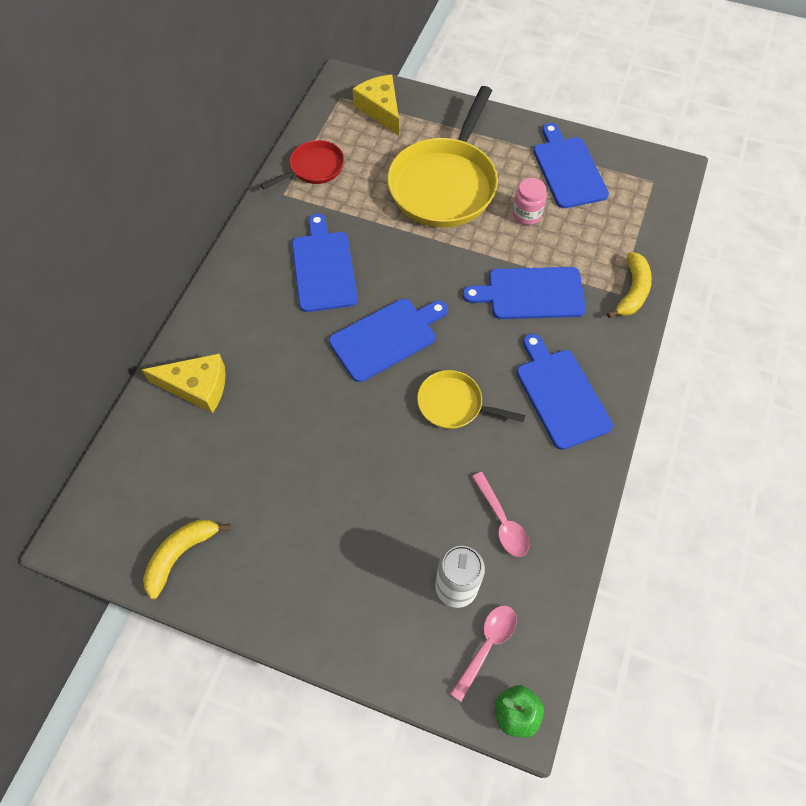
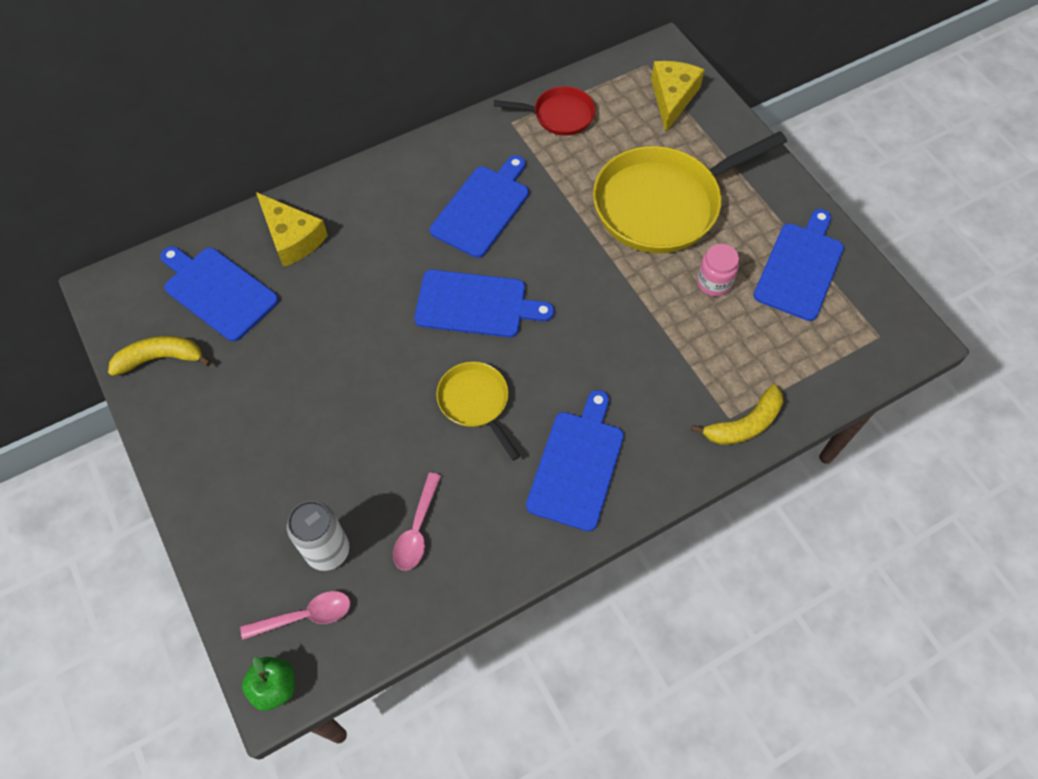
camera: 40 degrees right, 0 degrees up
blue cutting board [463,267,586,319] -> blue cutting board moved to [160,246,279,342]

